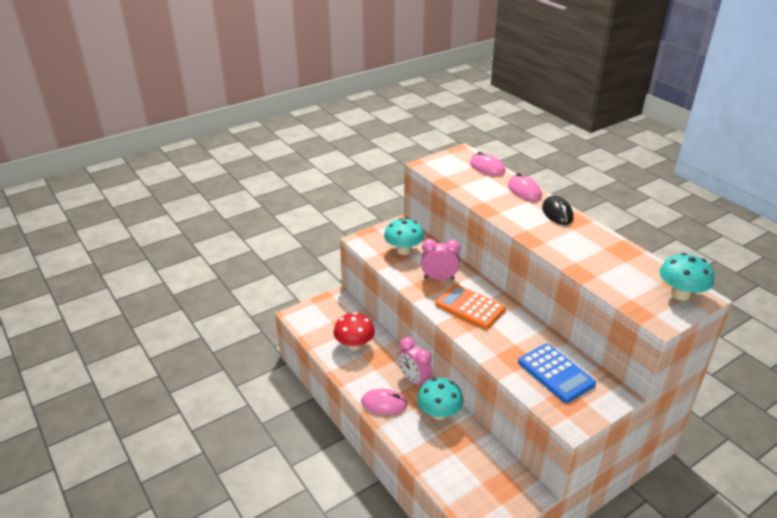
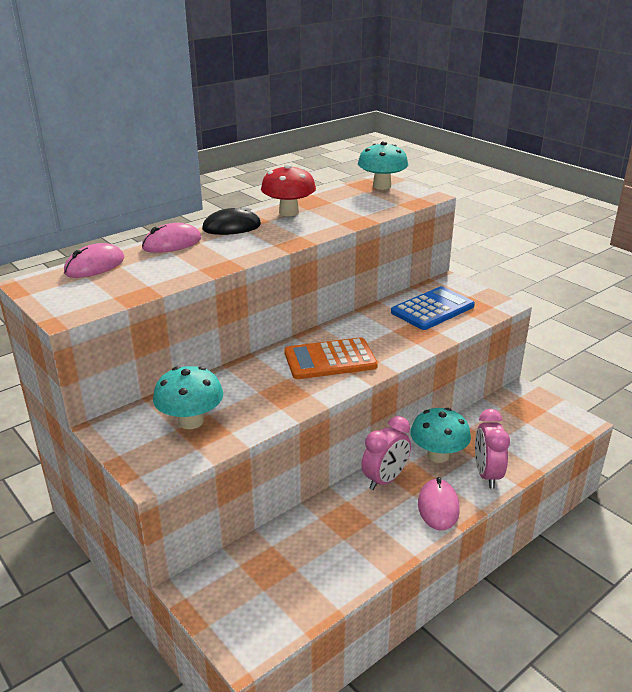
camera: 95 degrees left, 5 degrees down
red mushroom [333,312,375,351] -> red mushroom moved to [261,164,316,216]
pink clock [421,239,460,280] -> pink clock moved to [475,409,510,488]
orange calculator [435,284,506,329] -> orange calculator turned 45 degrees clockwise [284,337,378,379]

